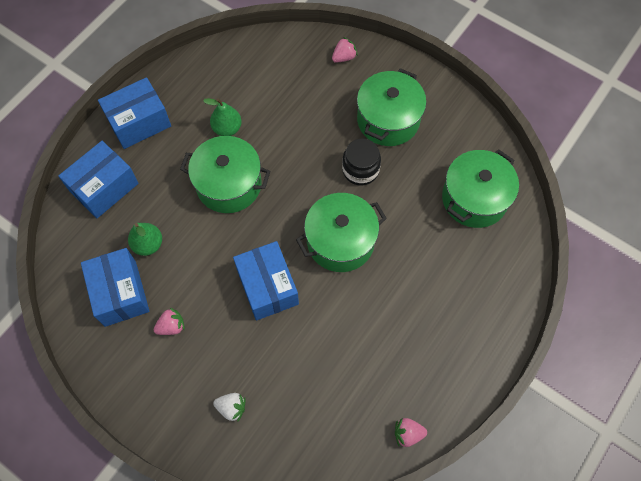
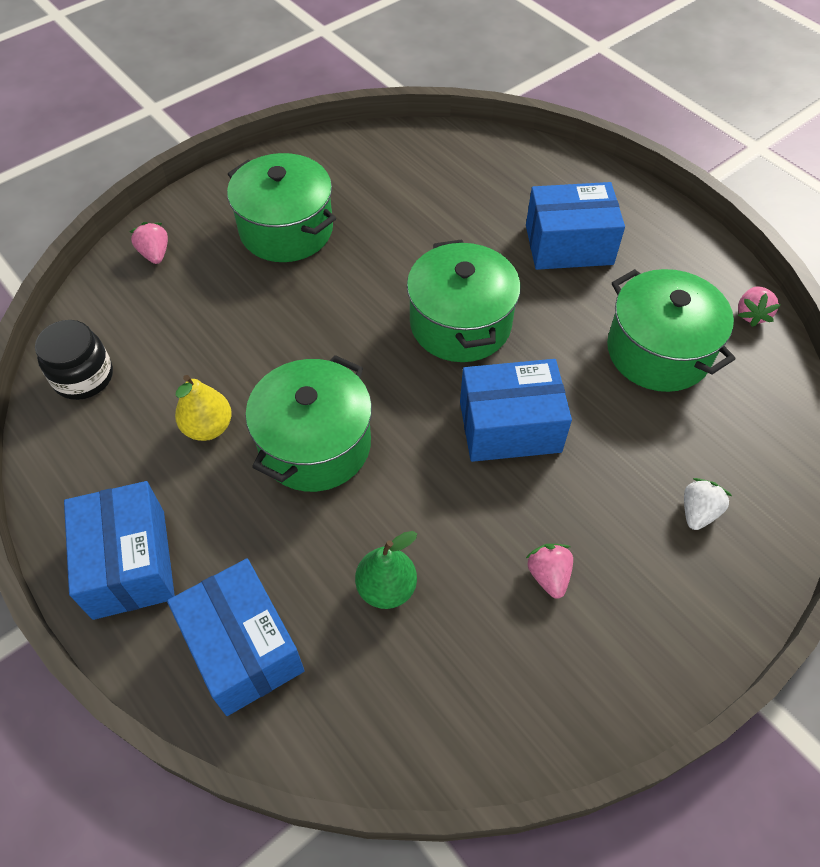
camera: 75 degrees left, 10 degrees down
blue box [81,248,150,327] -> blue box moved to [526,182,625,270]
green pear [203,98,242,136] -> yellow pear [175,375,232,441]
black jar [342,138,381,186] -> black jar moved to [35,320,113,400]
green pot [442,149,519,228] -> green pot moved to [607,269,736,392]

